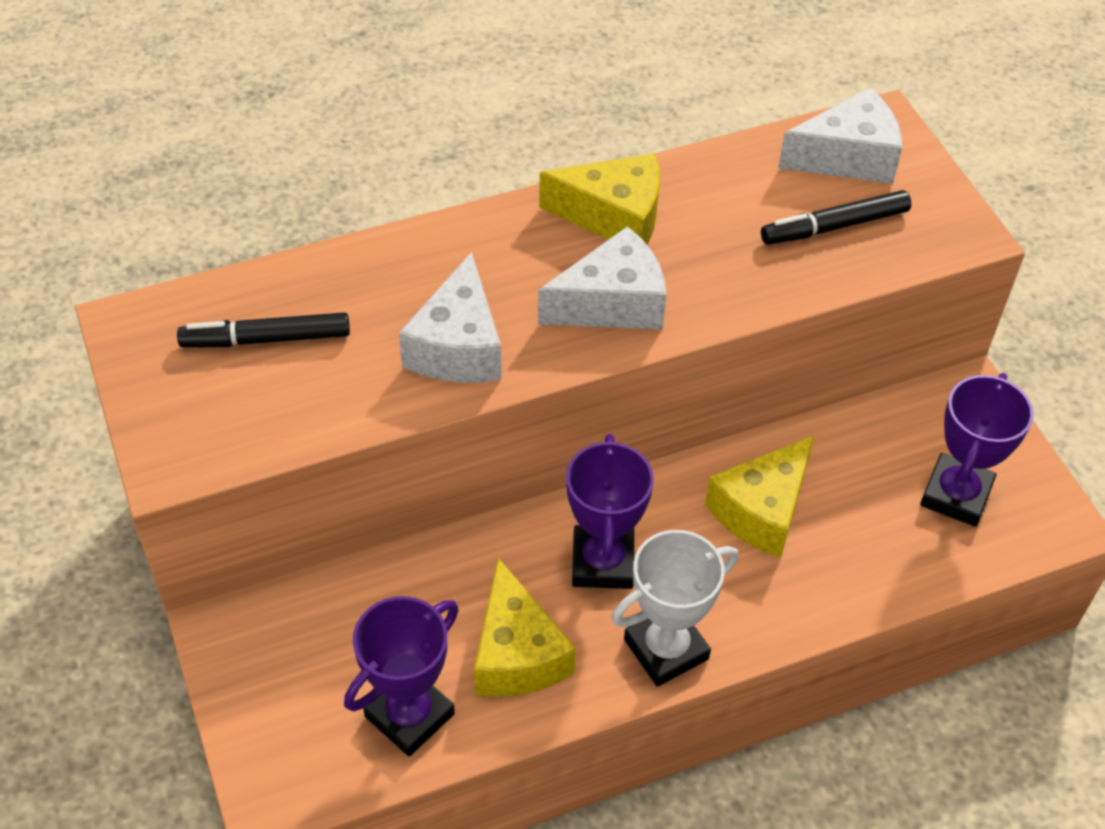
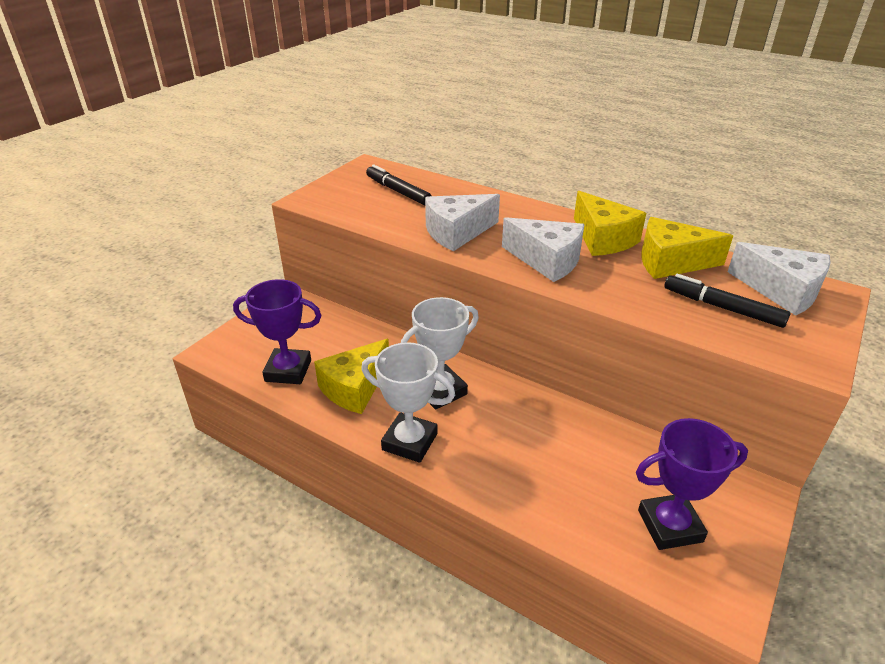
camera: 55 degrees right, 15 degrees down
purple trophy [566,434,654,589] -> white trophy [401,297,479,410]
yellow cheese [705,435,814,558] -> yellow cheese moved to [641,217,733,279]

